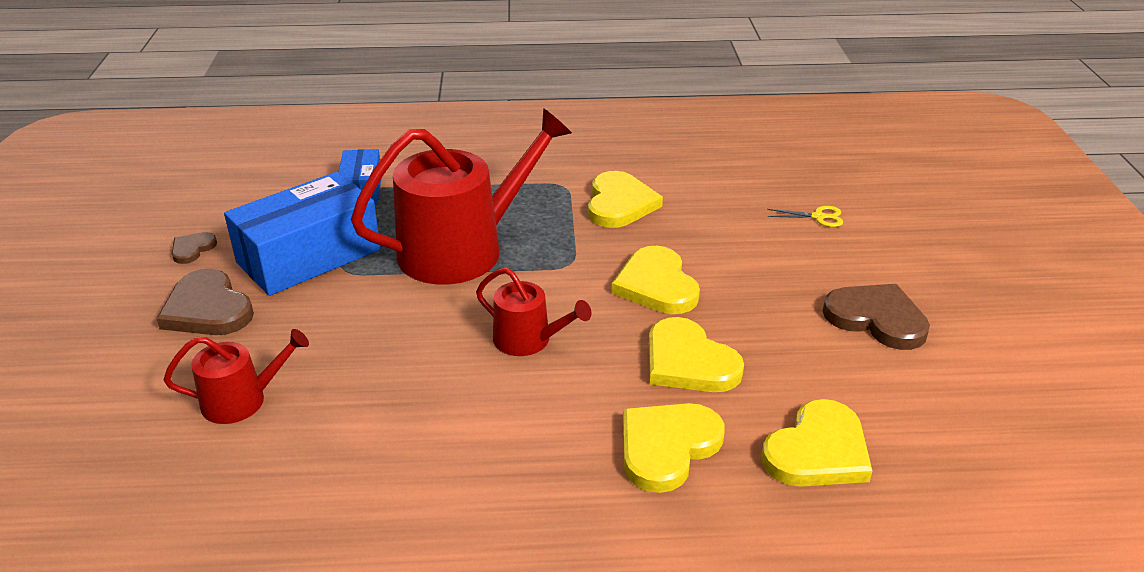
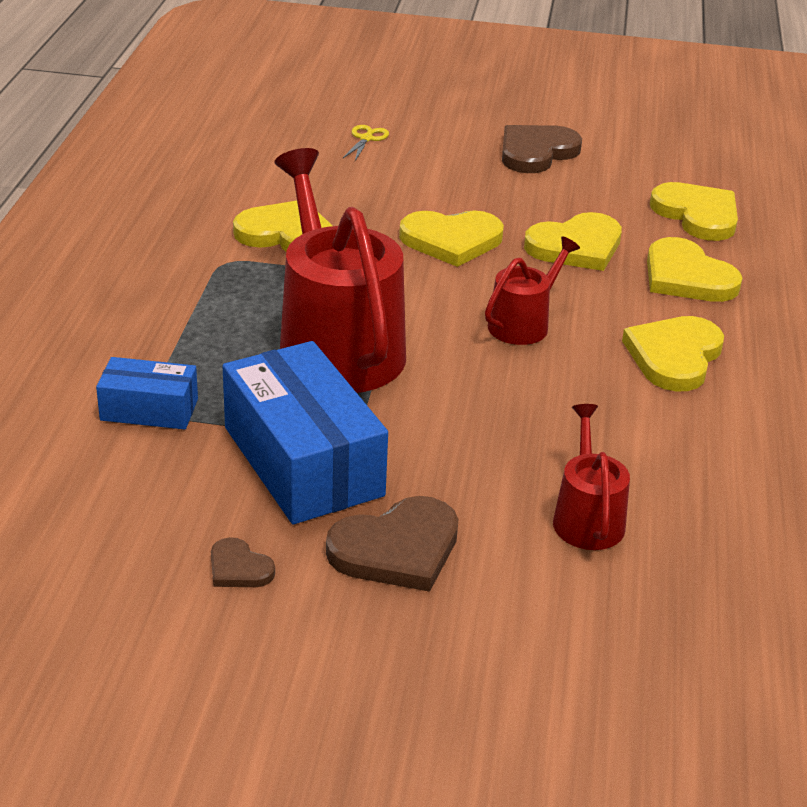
camera: 80 degrees left, 0 degrees up
none -> yellow heart [622,316,724,392]

